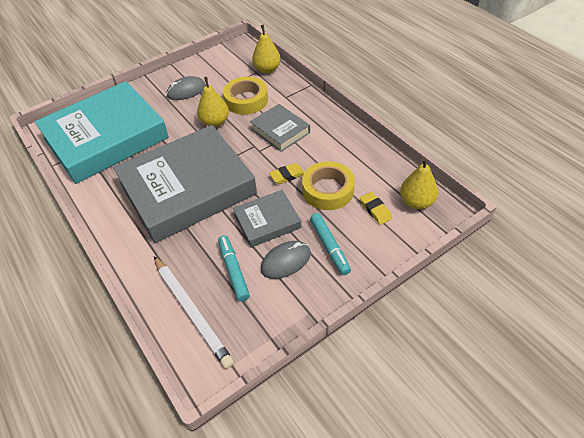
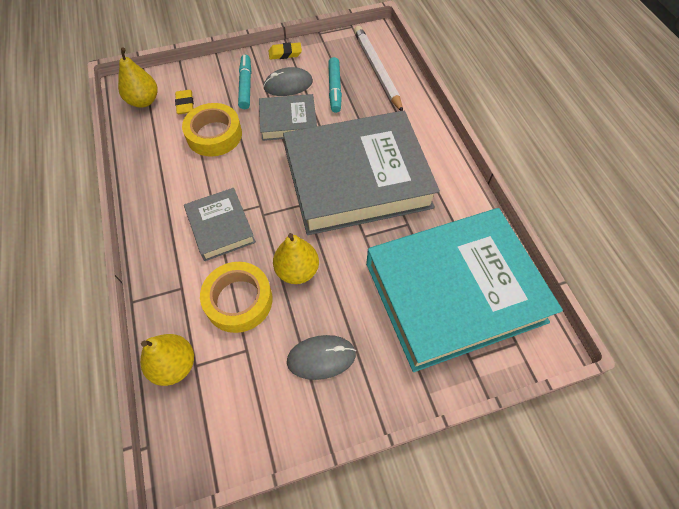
camera: 165 degrees left, 10 degrees up
yellow eraser [269,163,304,184] -> yellow eraser moved to [269,42,302,60]

